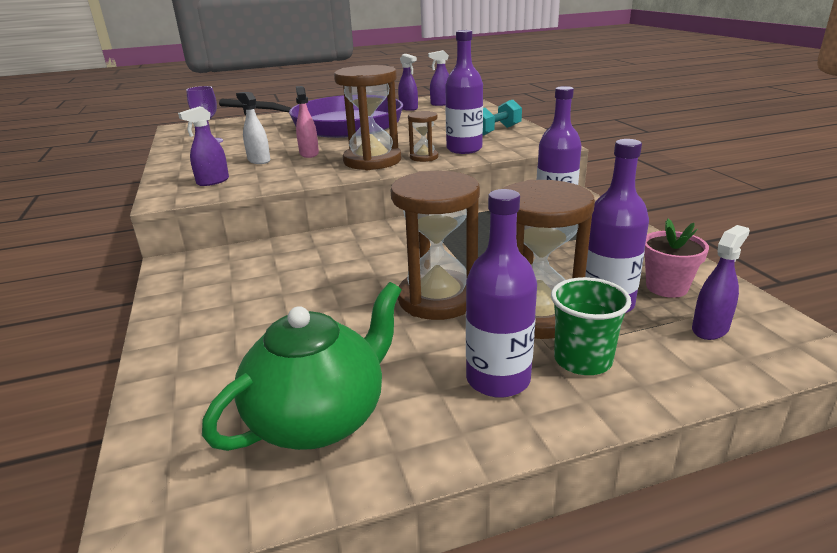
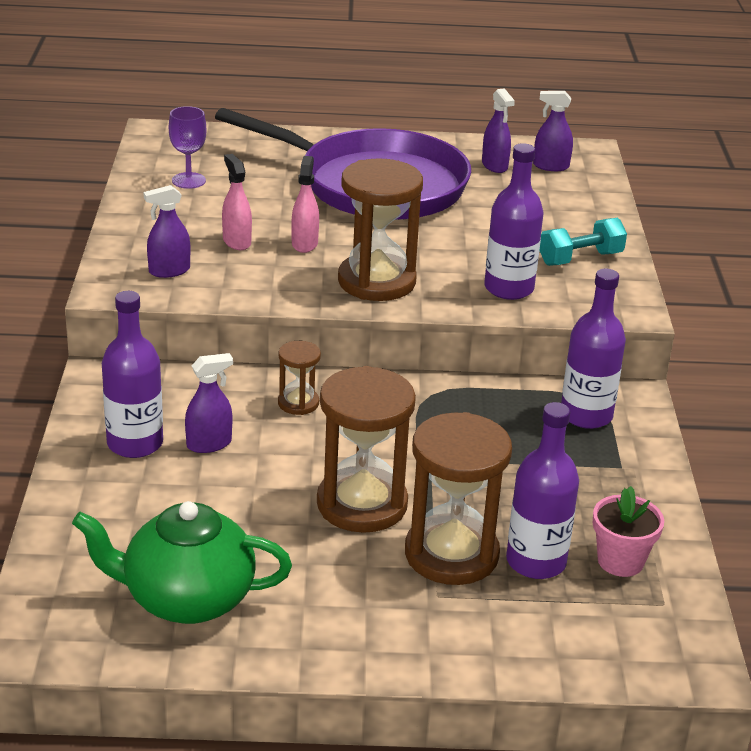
camera: 15 degrees right, 5 degrees up
green teapot [202,282,402,451] -> green teapot turned 150 degrees counterclockwise [72,501,292,624]
white spray bottle [236,92,270,164] -> pink spray bottle [222,154,252,250]
brown hourglass [408,111,438,162] -> brown hourglass moved to [278,341,321,415]
purple bottle [466,189,537,398] -> purple bottle moved to [102,291,163,458]
green cup [551,277,631,375] -> none
purple spray bottle [692,225,750,340] -> purple spray bottle moved to [185,353,233,453]

